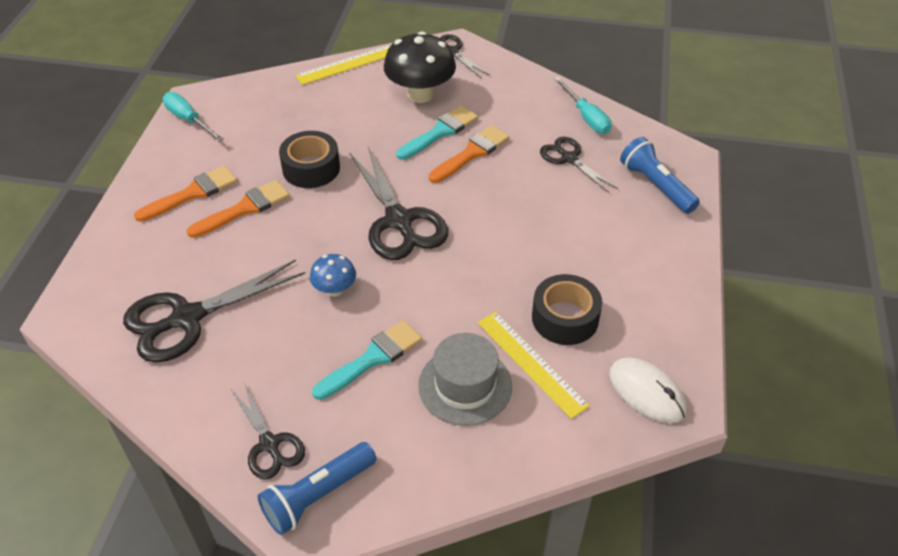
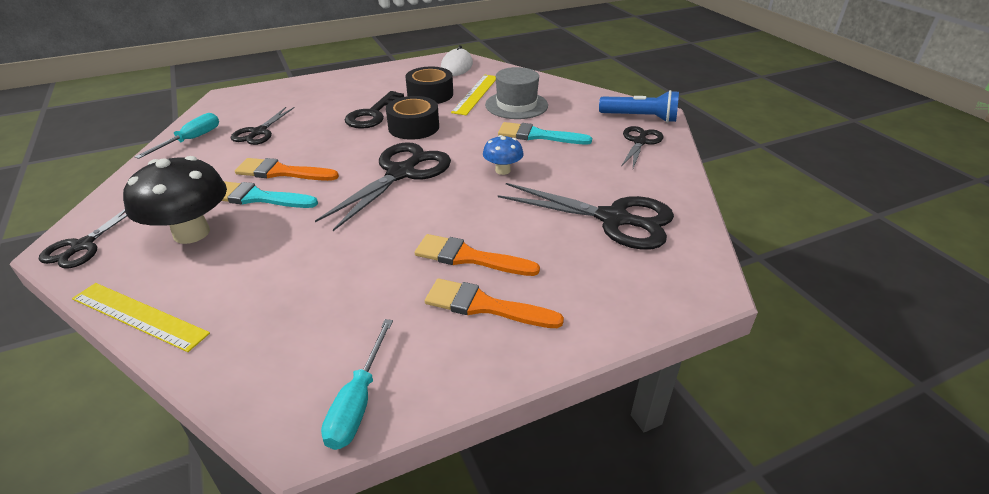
camera: 125 degrees left, 10 degrees down
black tape [279,131,340,188] -> black tape moved to [386,96,439,140]
blue flashlight [620,137,700,214] -> none
none -> black key [345,91,404,129]

